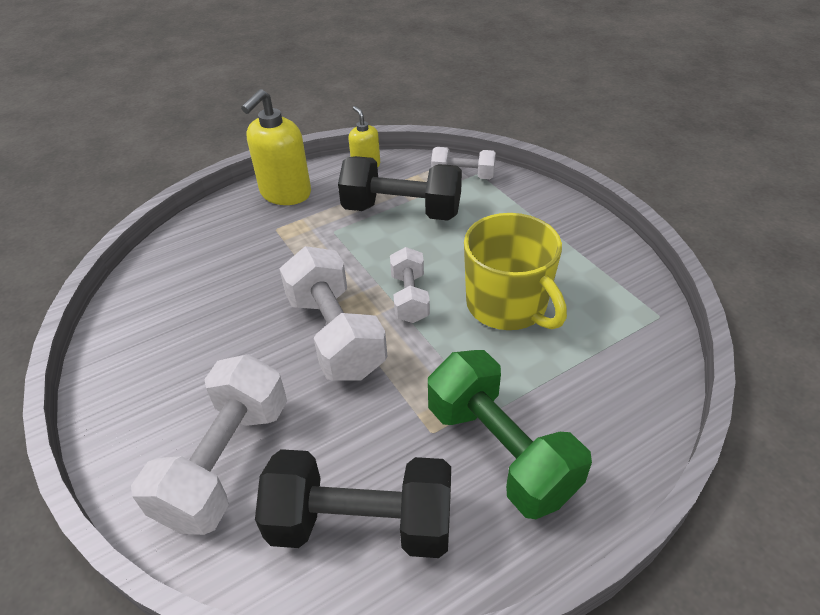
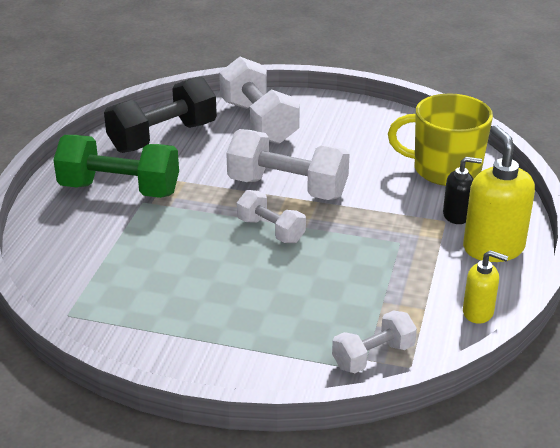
camera: 135 degrees right, 10 degrees down
black dumbbell [338,156,462,221] -> none
yellow mug [464,213,567,330] -> yellow mug moved to [388,93,493,186]
none -> black soap dispenser [443,157,482,224]

